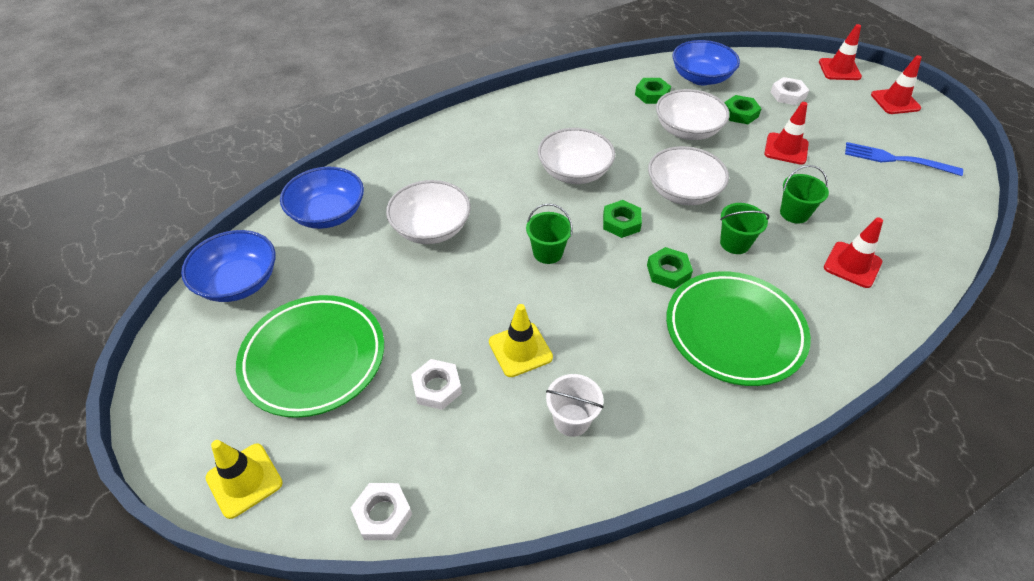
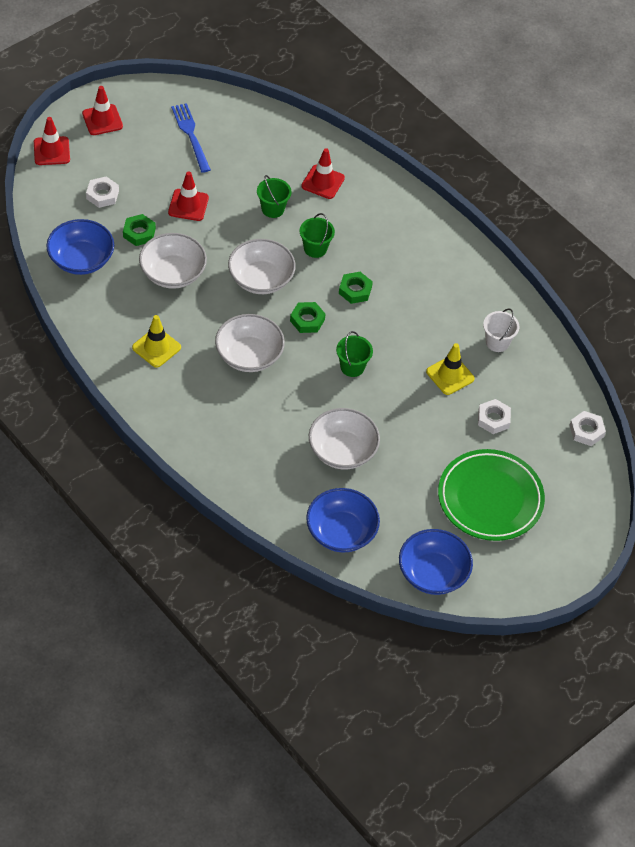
camera: 105 degrees left, 5 degrees up
yellow traffic cone [205,440,283,519] -> yellow traffic cone moved to [132,315,181,368]
green nut [635,78,671,104] -> none
green plate [666,271,811,386] -> none
blue fork [845,142,963,176] -> blue fork turned 150 degrees clockwise [171,103,211,173]

